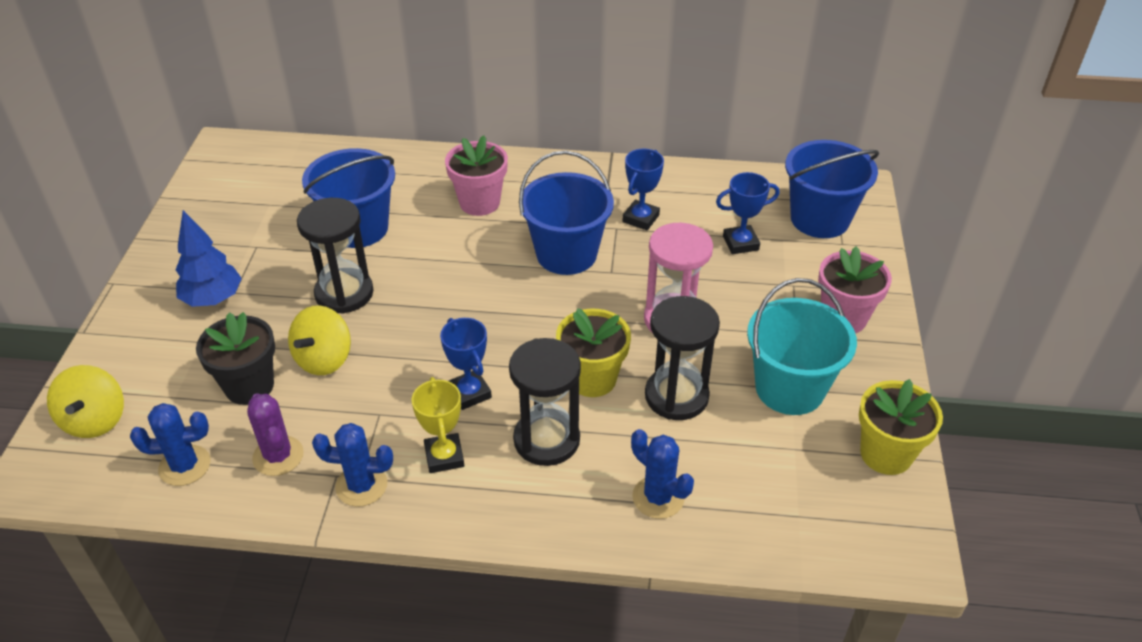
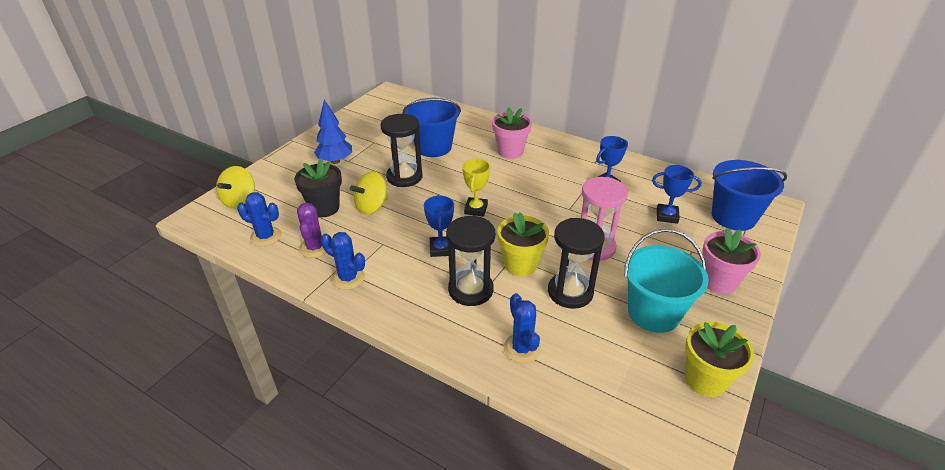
camera: 25 degrees right, 5 degrees down
yellow trophy [412,377,464,473] -> yellow trophy moved to [462,159,490,217]
blue bucket [519,151,614,275] -> none

